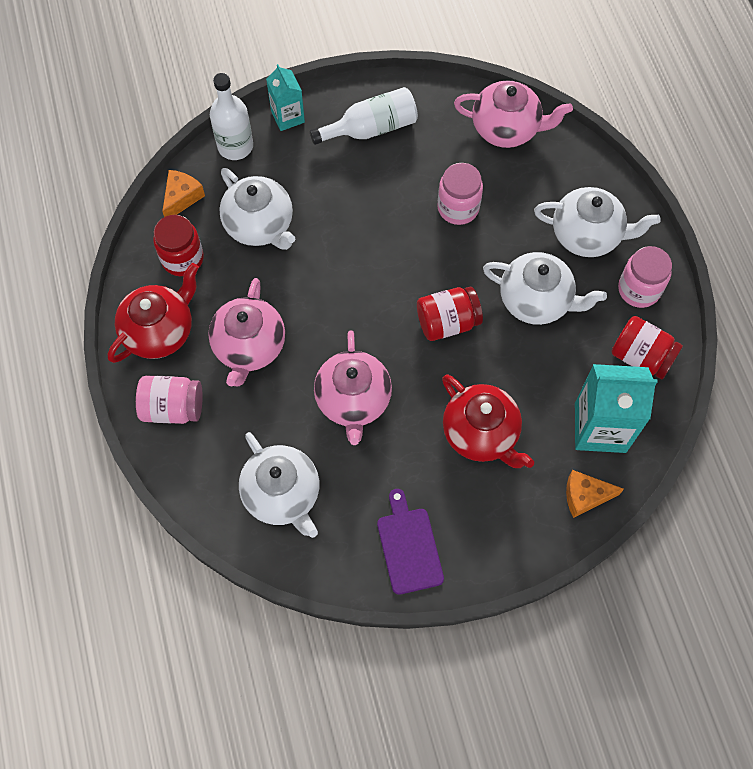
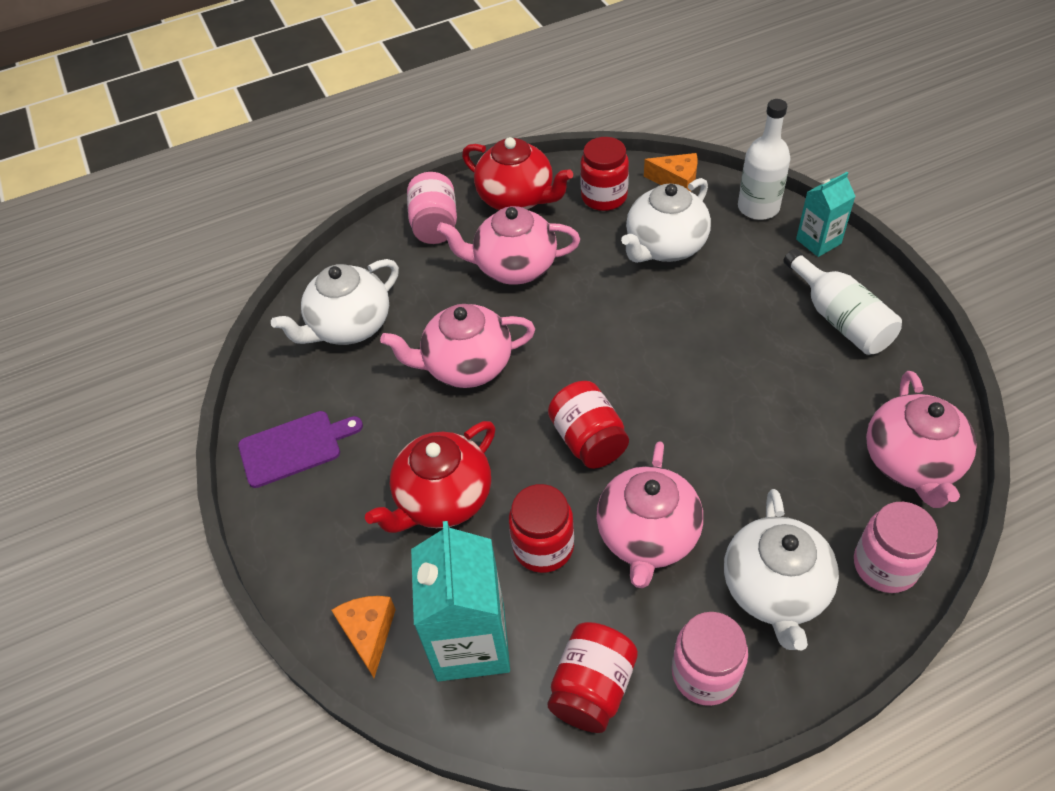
camera: 85 degrees right, 15 degrees down
pink jar [437,163,483,225] -> pink jar moved to [854,502,938,593]
white teapot [483,252,607,325] -> pink teapot [596,441,703,588]
none -> red jar [509,484,574,573]

